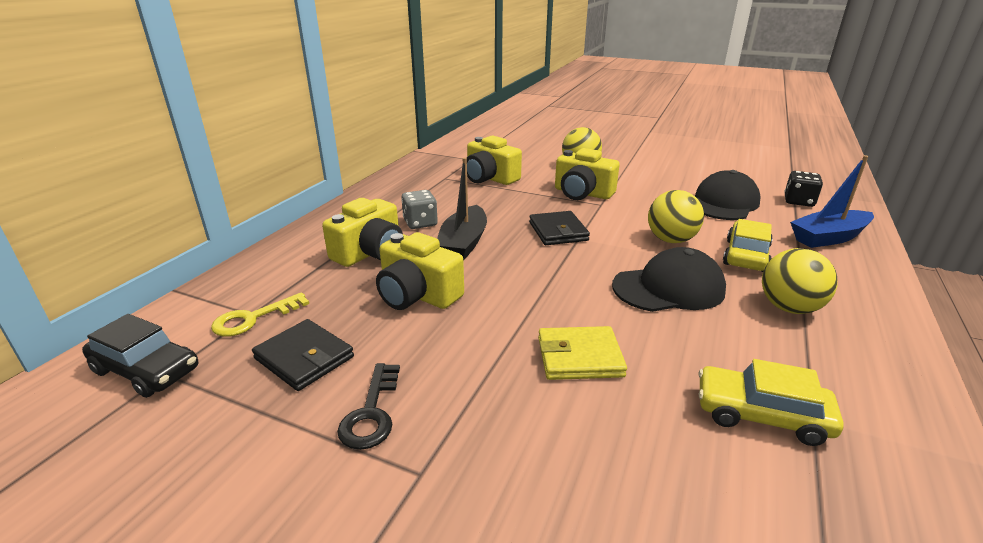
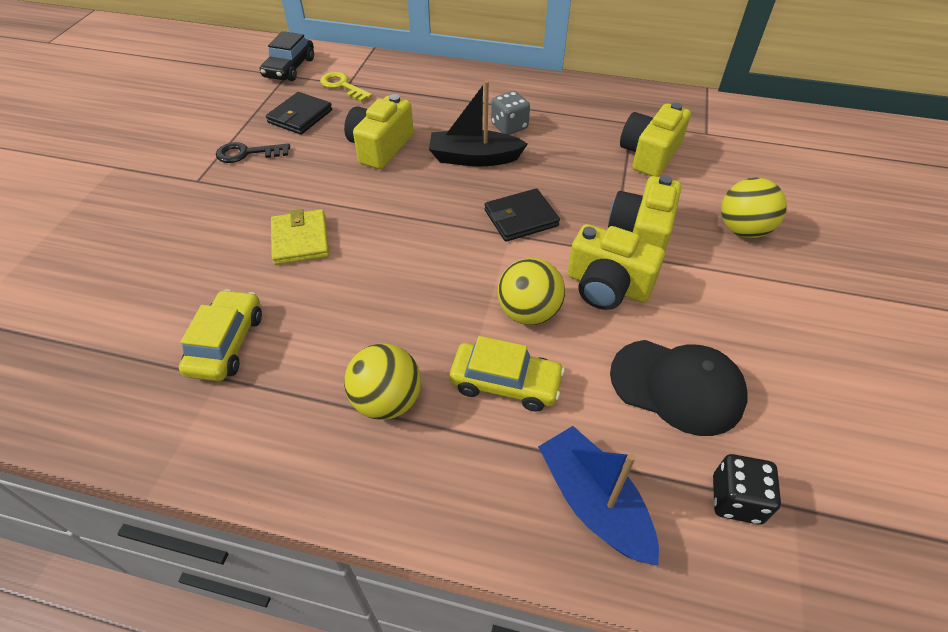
camera: 80 degrees right, 20 degrees up
yellow camera [322,198,403,267] -> yellow camera moved to [567,224,665,310]
black cap [612,247,726,312] -> none

